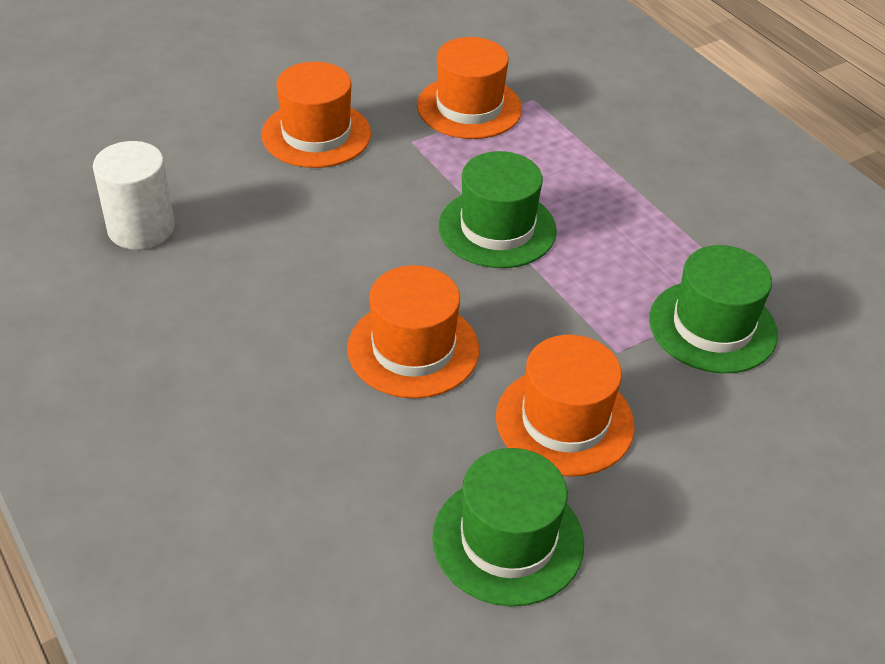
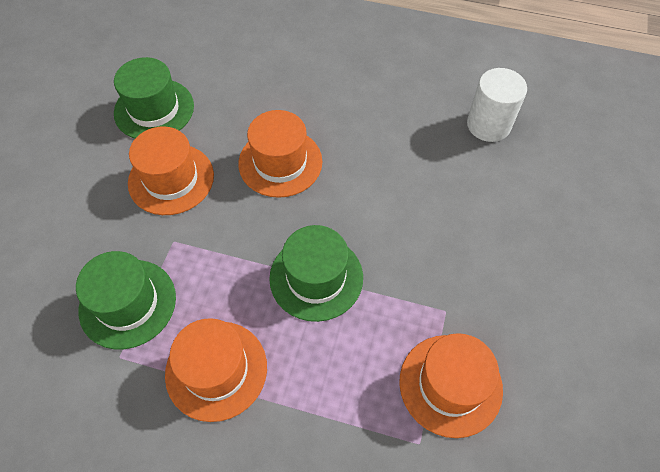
camera: 140 degrees right, 15 degrees up
orange hat [261,62,371,168] -> orange hat moved to [165,318,267,422]

